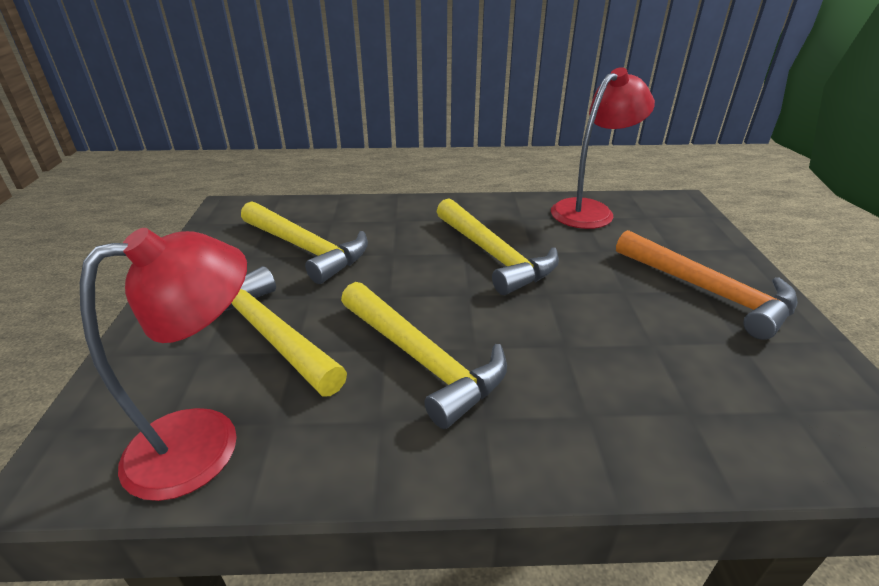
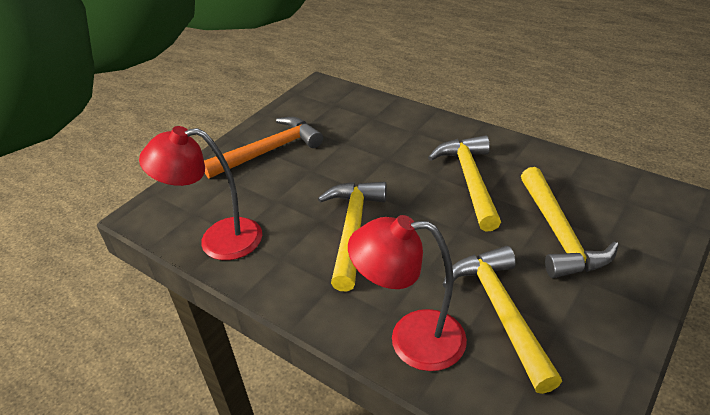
camera: 140 degrees left, 5 degrees up
red lamp [80,228,247,501] -> red lamp moved to [348,215,467,371]
orange hammer [616,230,798,340] -> orange hammer turned 60 degrees clockwise [204,117,323,179]

